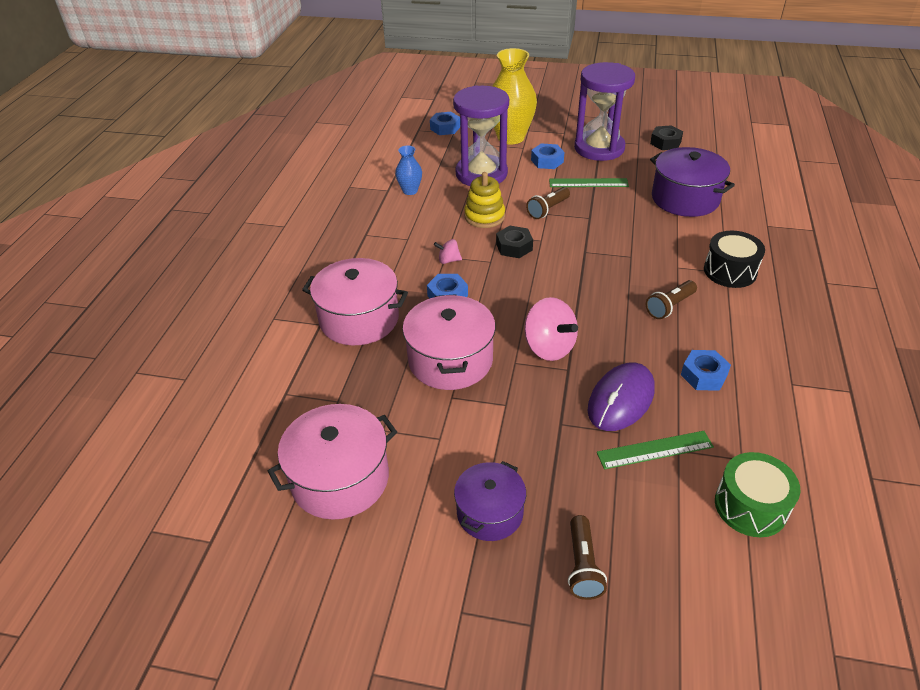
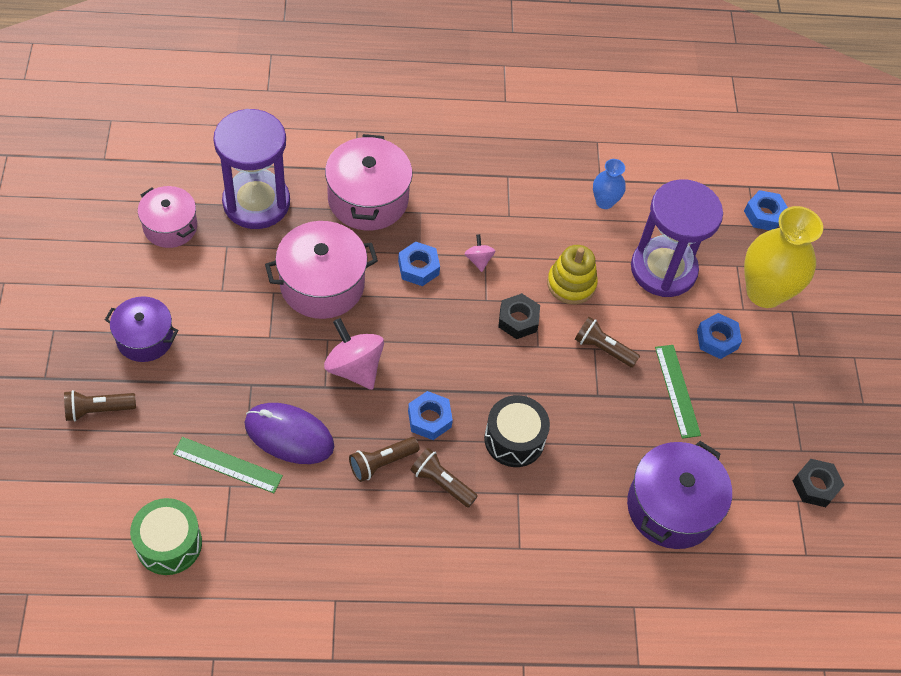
camera: 70 degrees right, 15 degrees up
pink pot [268,404,397,520] -> pink pot [138,186,197,248], size x0.65
pink spinning top [524,297,578,361] -> pink spinning top turned 105 degrees clockwise [324,318,384,390]
purple hourglass [574,62,635,161] -> purple hourglass moved to [213,109,290,229]
green ruler [597,431,714,469] -> green ruler turned 45 degrees counterclockwise [173,437,283,493]
blue nut [681,350,731,391] -> blue nut moved to [408,391,453,440]
black drum [704,231,765,288] -> black drum moved to [484,395,550,467]
none -> brown flashlight [349,437,419,482]

